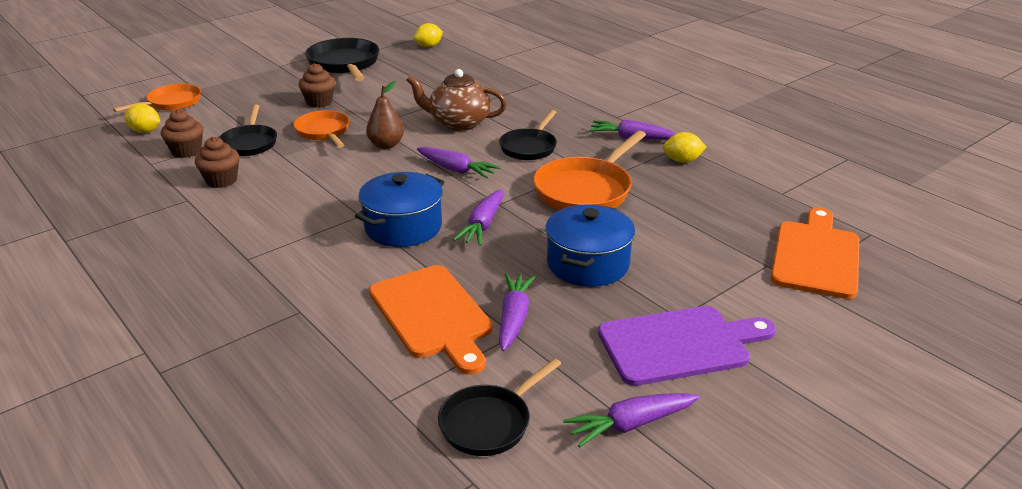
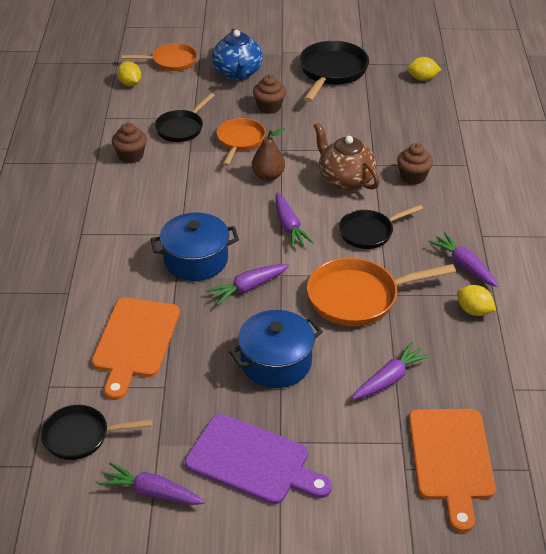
camera: 40 degrees right, 10 degrees up
brown cupcake [161,109,203,158] -> brown cupcake moved to [397,143,433,185]
purple carrot [499,273,536,351] -> purple carrot moved to [352,342,431,400]
orange cutting board [771,208,859,299] -> orange cutting board turned 120 degrees clockwise [409,409,496,533]
none -> blue teapot [212,29,263,80]

